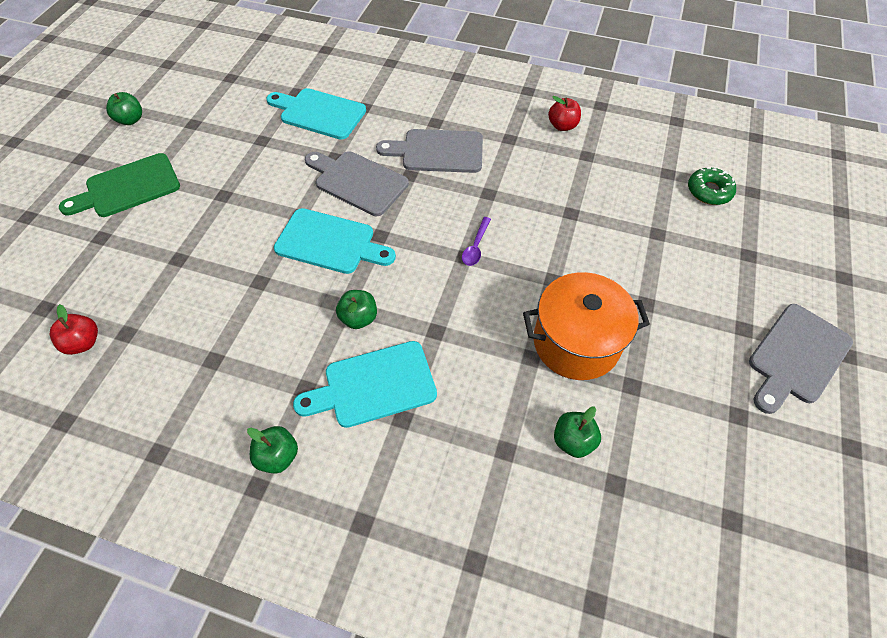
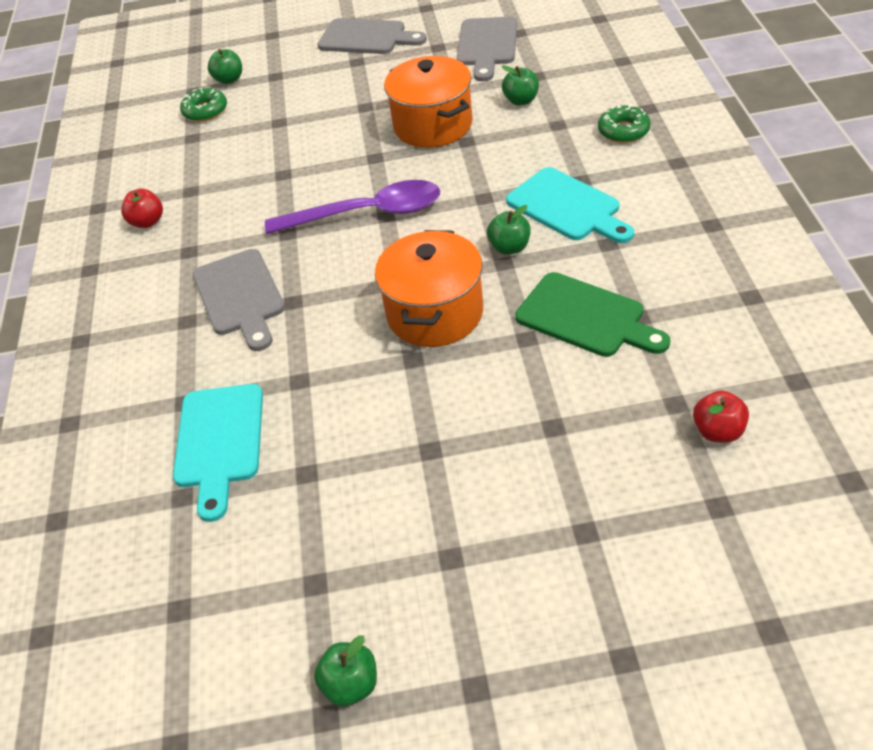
camera: 110 degrees left, 10 degrees down
green cutting board [59,153,180,217] -> green cutting board moved to [515,272,671,357]
green apple [247,426,298,474] -> green apple moved to [208,49,242,84]
turquoise cutting board [274,208,396,274] -> orange pot [375,230,483,347]
grey cutting board [305,151,409,216] -> grey cutting board moved to [457,17,517,82]
purple spoon [462,217,491,266] -> purple spoon [265,180,440,234], size x2.37
none -> green donut [598,104,651,143]

